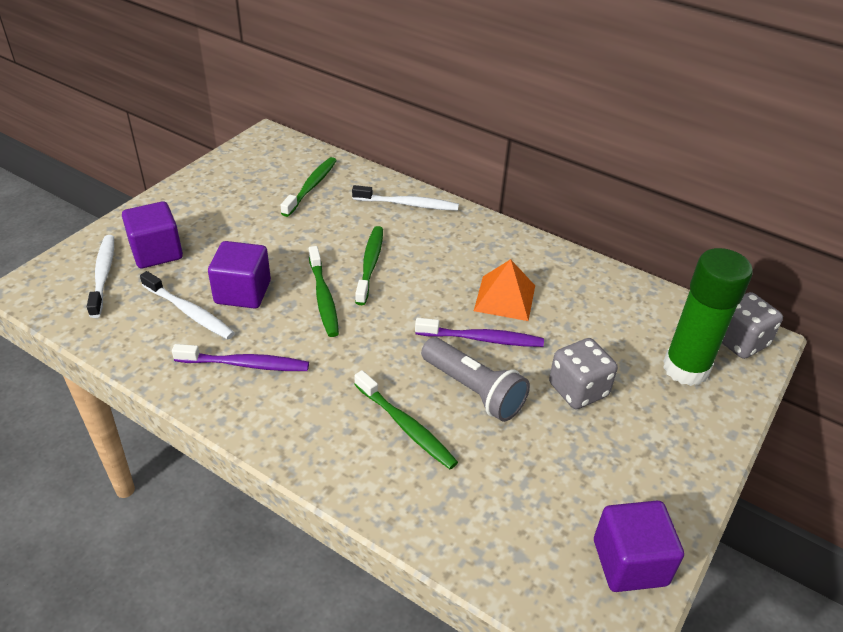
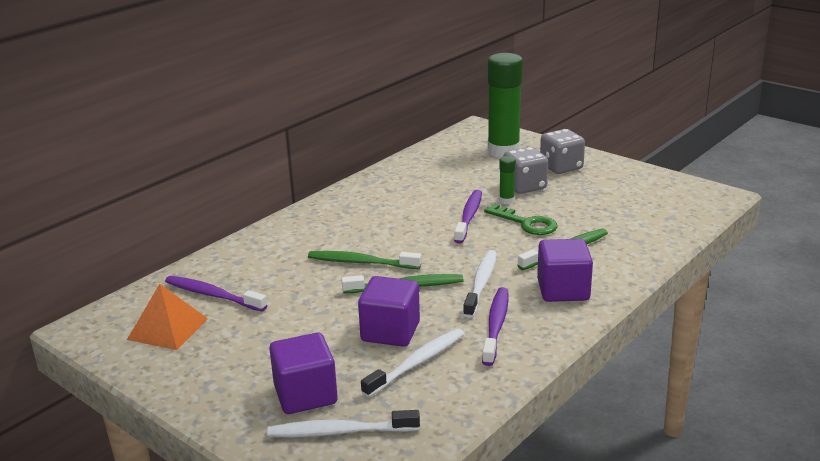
camera: 80 degrees left, 15 degrees down
green toothbrush [280,157,337,217] -> purple toothbrush [165,276,267,311]
white toothbrush [352,185,459,211] -> white toothbrush moved to [463,250,497,318]
grey flashlight [421,337,530,422] -> green key [484,204,557,235]
orange pyramid [474,259,535,321] -> orange pyramid moved to [127,284,208,350]
purple cube [594,501,684,592] -> purple cube moved to [537,239,593,302]
grey dice [722,292,783,359] -> grey dice moved to [540,129,585,174]
none -> green glue stick [499,156,516,204]

